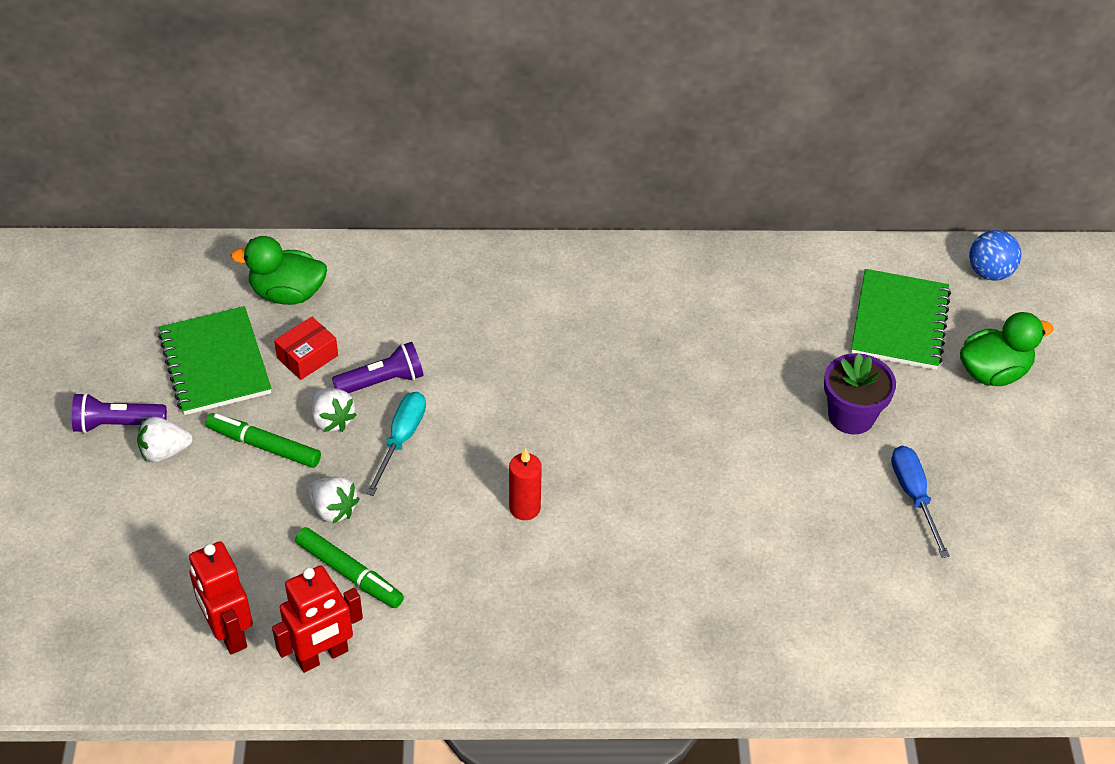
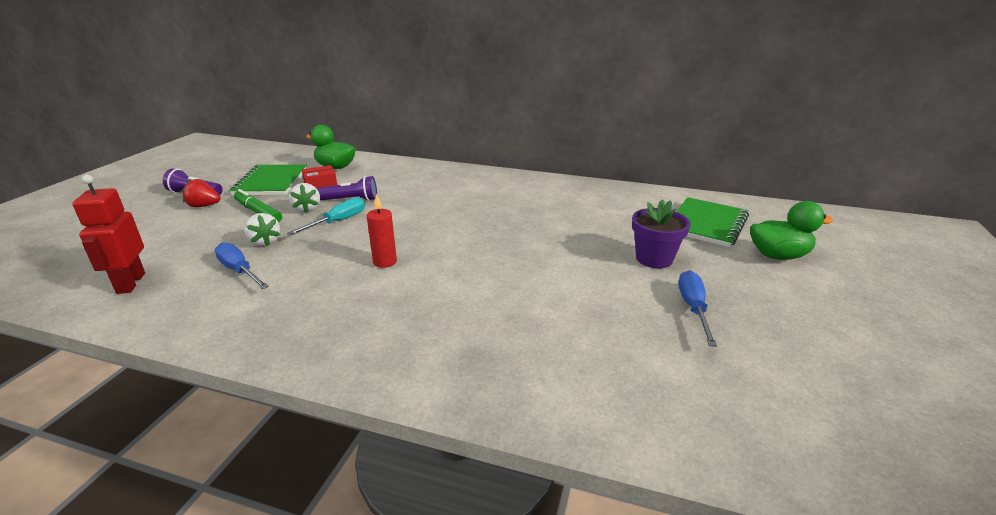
camera: 20 degrees right, 20 degrees down
white strawberry [137,417,193,463] -> red strawberry [182,179,220,207]
red robot [272,565,363,673] -> none
green marker [295,527,404,608] -> blue screwdriver [215,242,269,289]
blue ball [969,230,1021,281] -> none

